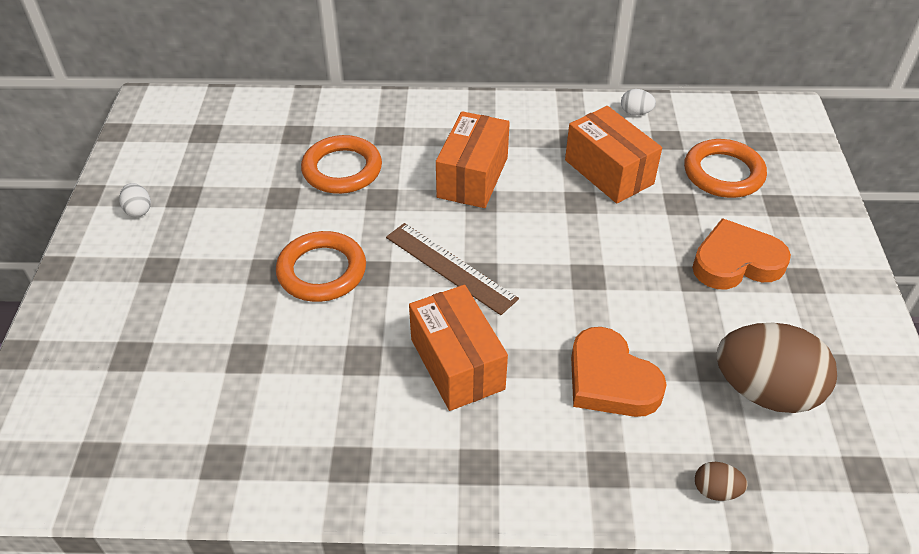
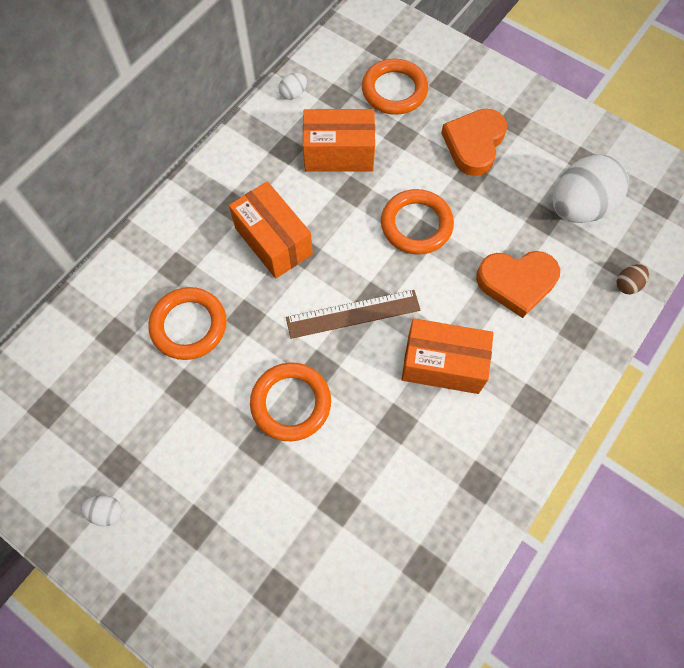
camera: 55 degrees left, 20 degrees up
brown egg [716,323,837,413] -> white egg [553,155,629,223]
none -> orange ring [381,189,454,255]

